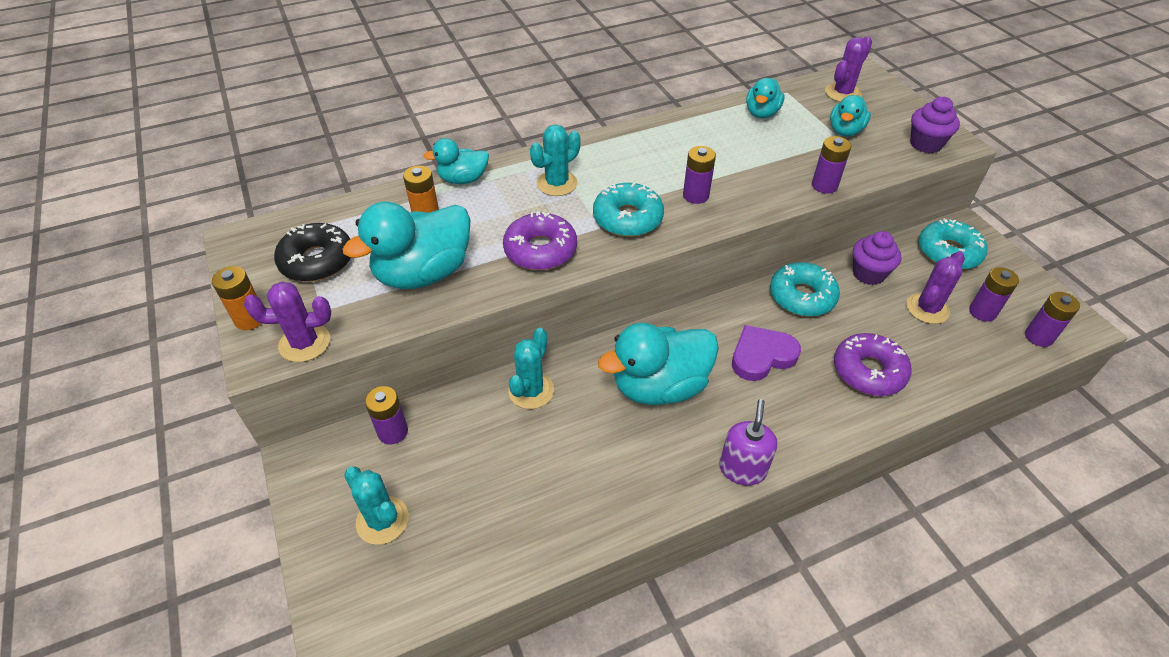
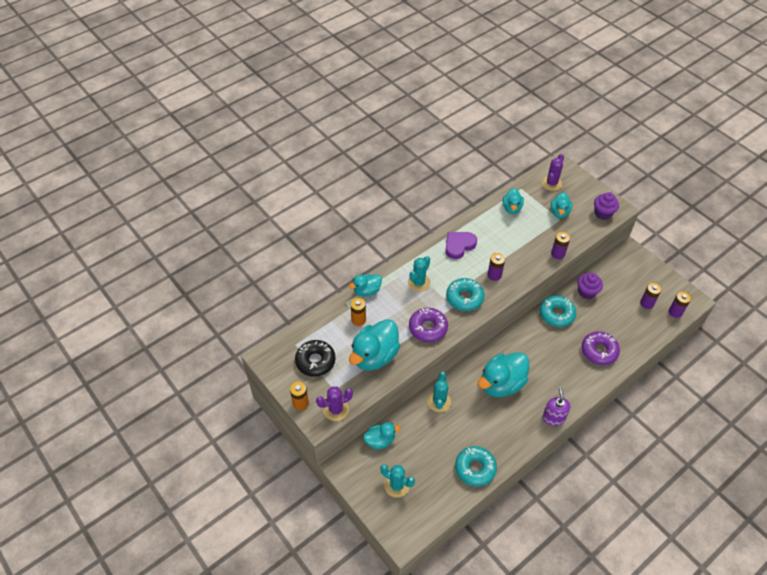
camera: 15 degrees left, 5 degrees up
purple battery [365,386,408,445] -> turquoise duck [363,422,401,450]
purple heart [732,325,801,381] -> purple heart moved to [445,232,477,259]
purple cactus [907,251,965,324] -> none
turquoise donut [919,218,987,269] -> turquoise donut moved to [455,446,497,487]

